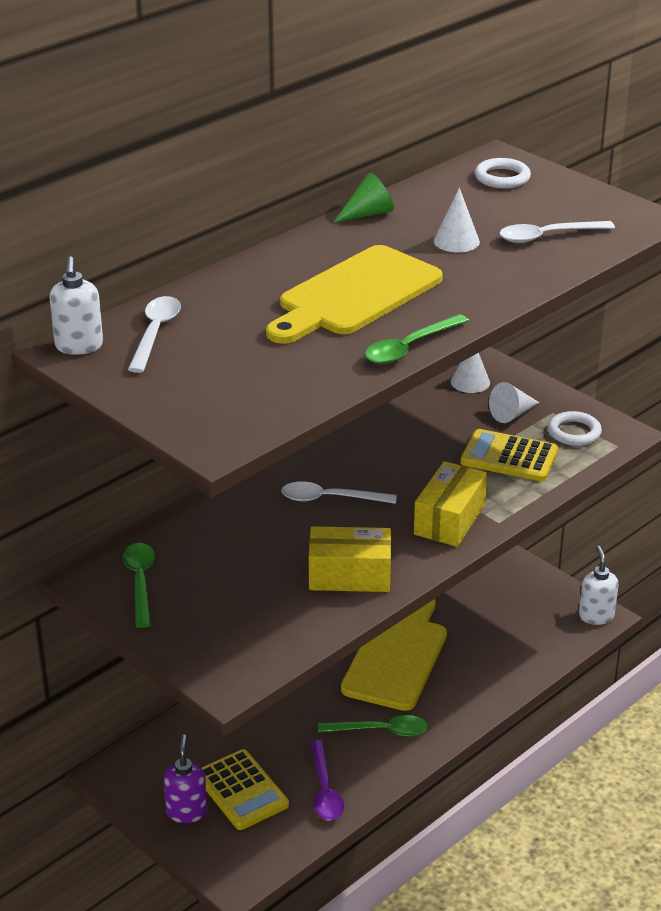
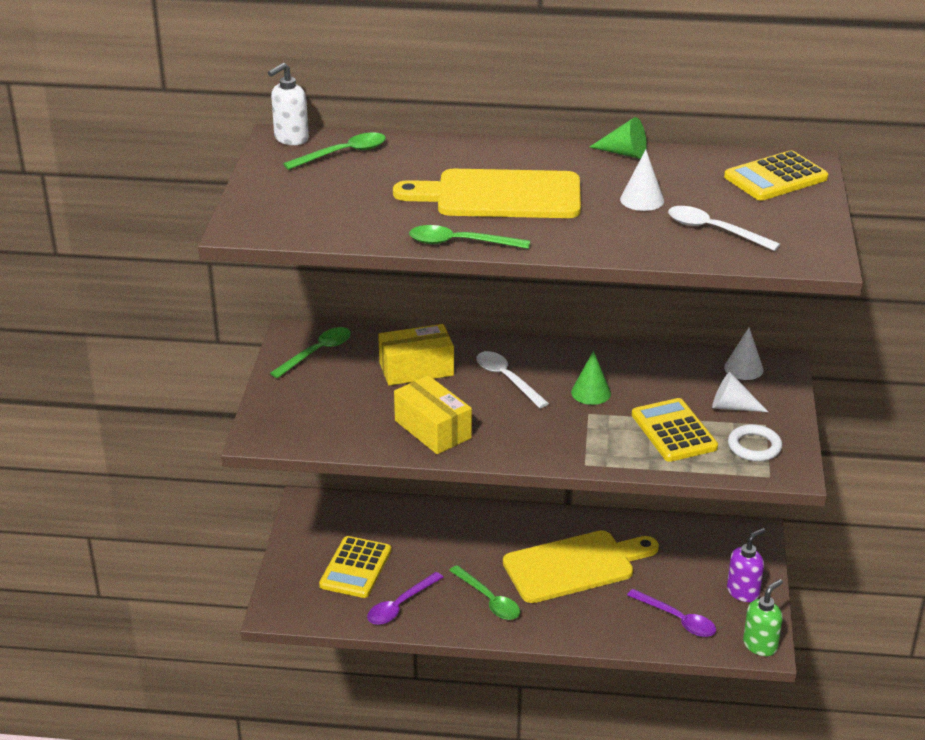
camera: 50 degrees right, 0 degrees up
white spoon [128,296,181,373] -> green spoon [283,132,386,170]
purple soap dispenser [163,734,207,823] -> purple soap dispenser moved to [727,528,765,602]
yellow box [414,461,487,547] -> yellow box moved to [378,324,454,385]
white ring [475,158,531,189] -> yellow calculator [724,150,828,201]
white soap dispenser [579,546,619,625] -> green soap dispenser [743,579,783,656]
none -> green cone [571,351,611,405]
none -> purple spoon [627,589,716,637]

